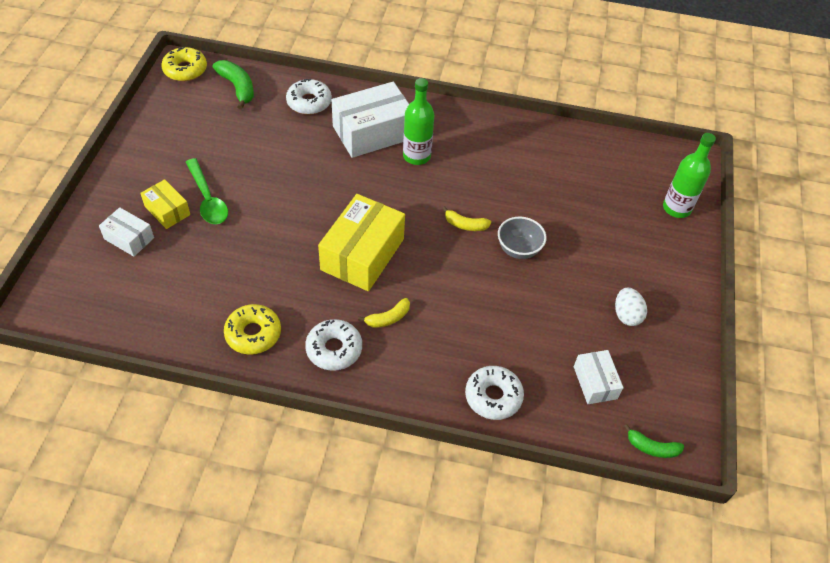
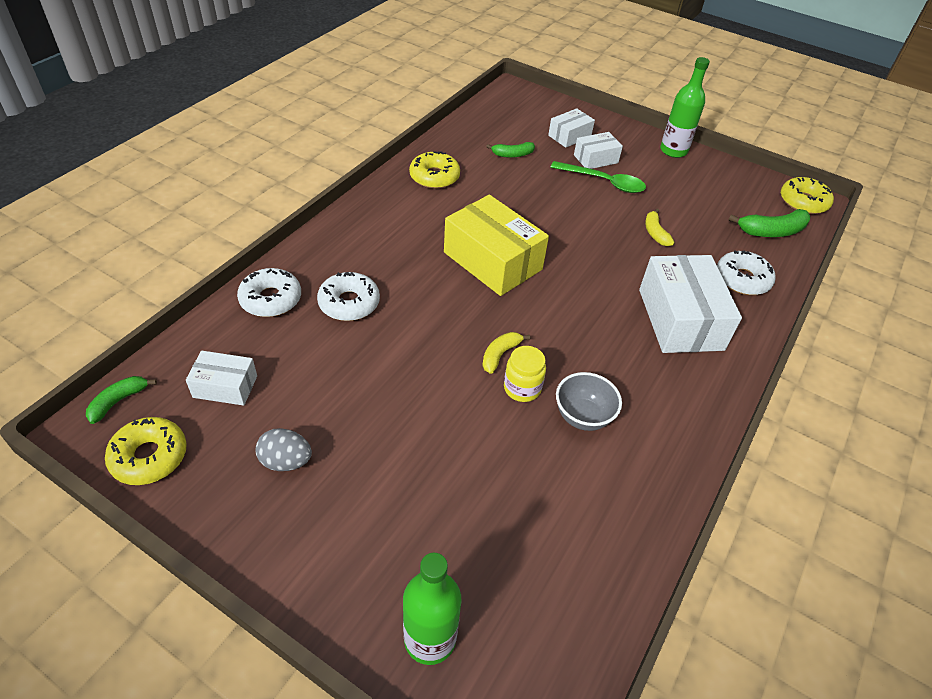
camera: 110 degrees right, 5 degrees down
yellow box [140,179,190,229] -> white box [574,132,623,169]
green spoon [186,158,228,224] -> green spoon turned 150 degrees counterclockwise [550,161,646,193]
white donut [305,319,362,371] -> white donut moved to [317,272,380,321]
yellow banana [358,298,410,328] -> yellow banana moved to [645,209,674,246]
green bottle [403,78,434,165] -> green bottle moved to [660,57,710,158]
grey bowl [498,217,546,259] -> grey bowl moved to [556,372,622,431]
white egg [615,288,647,326] -> grey egg [256,428,312,471]
none -> yellow donut [105,417,187,485]
none -> green banana [486,142,535,158]
none -> yellow jar [504,346,546,402]

